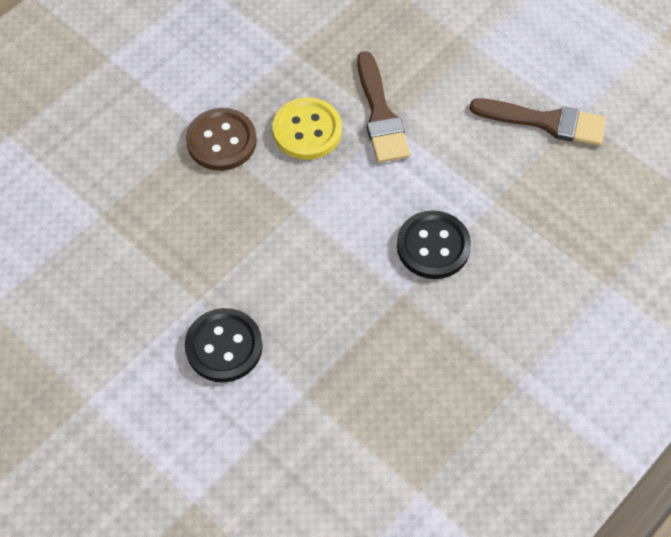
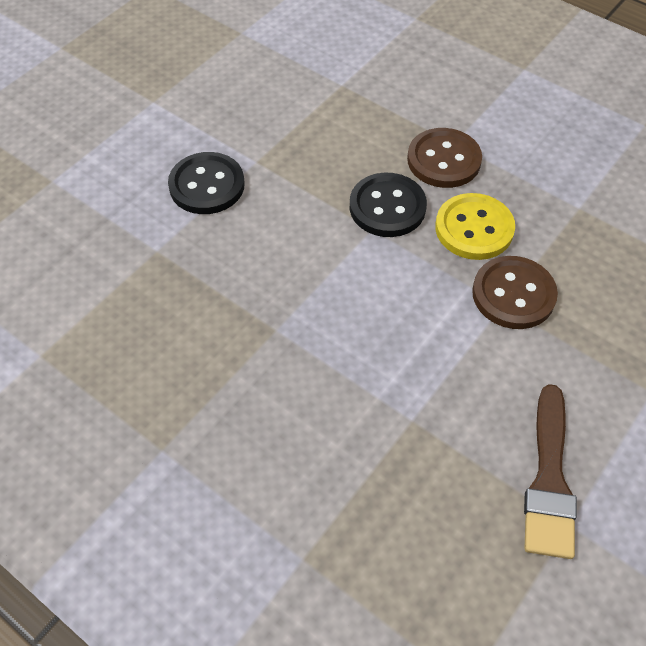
camera: 85 degrees right, 5 degrees down
brown brush [357,51,410,163] -> brown button [472,256,558,329]
black button [397,210,471,279] -> black button moved to [350,173,427,237]

